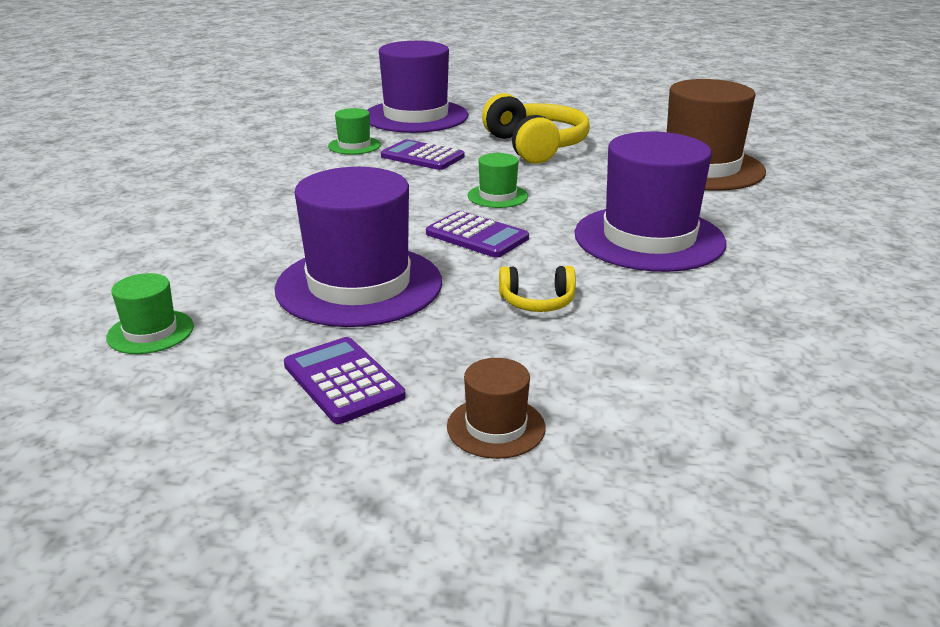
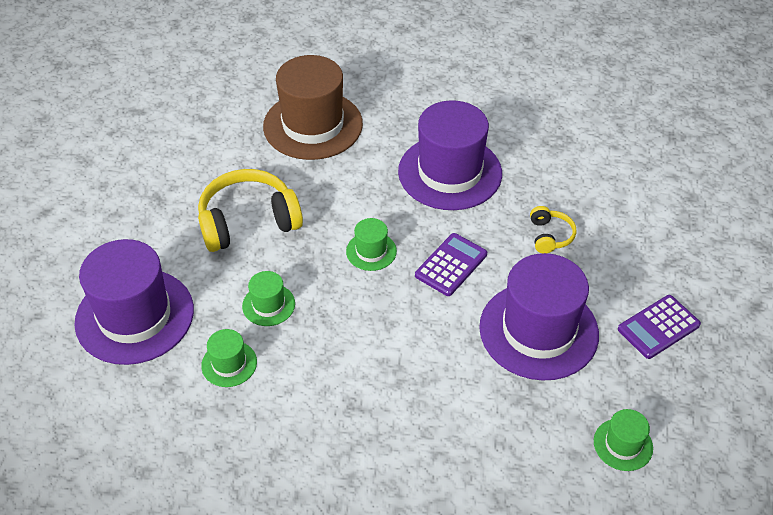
camera: 90 degrees left, 20 degrees up
purple calculator [381,139,465,170] -> green hat [242,271,295,326]
brown hat [447,358,546,459] -> none

